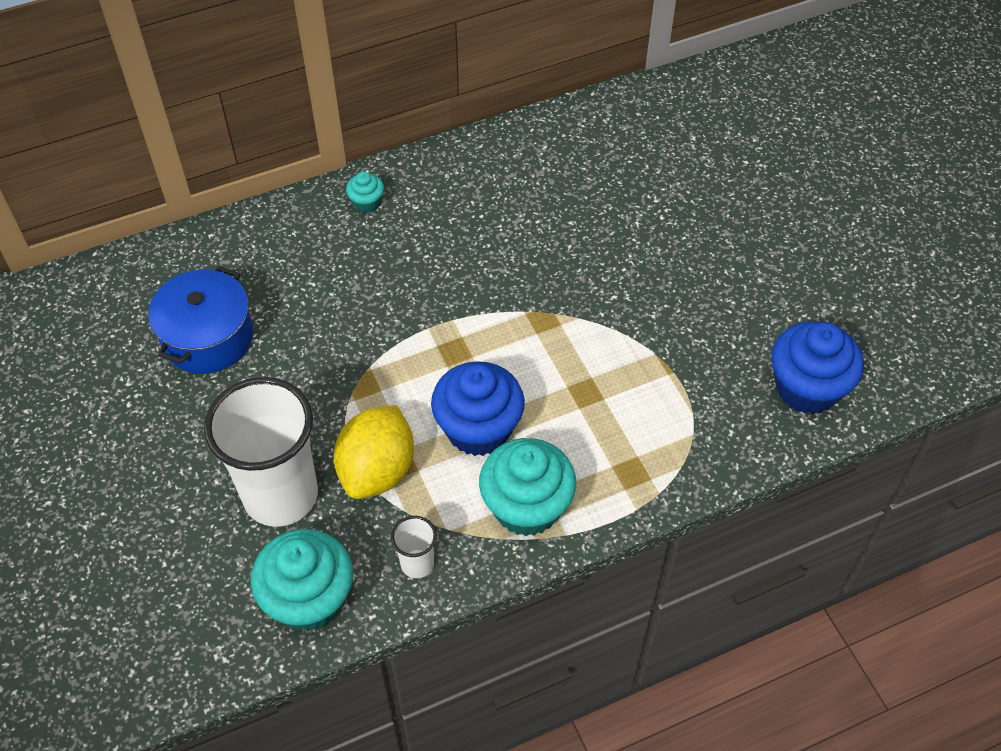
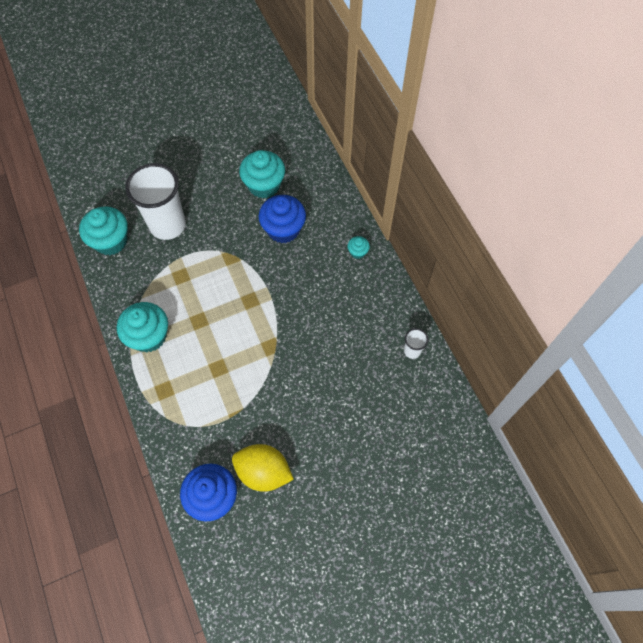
camera: 90 degrees right, 10 degrees up
blue pot [148,266,253,374] -> turquoise cupcake [239,150,285,198]
yellow lemon [334,405,414,499] -> yellow lemon moved to [232,444,294,492]
white cup [391,516,437,578] -> white cup moved to [404,328,428,359]
blue cupcake [431,361,525,456] -> blue cupcake moved to [258,195,306,243]

